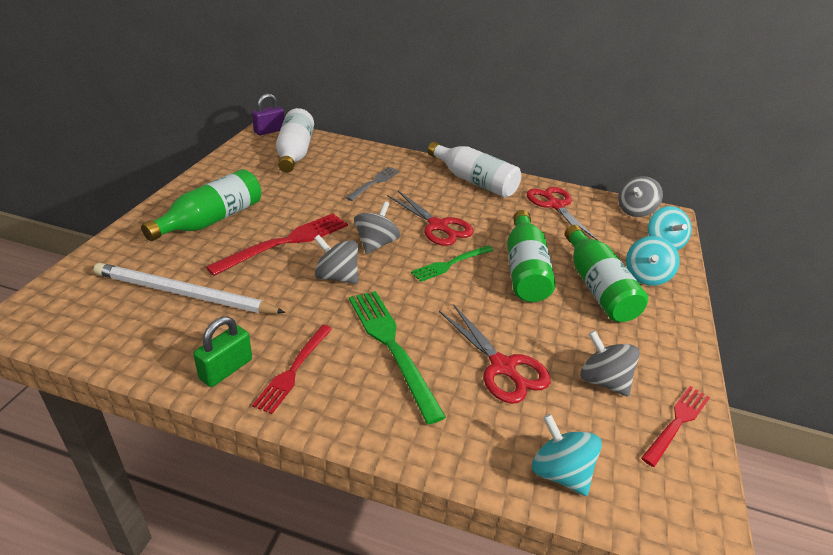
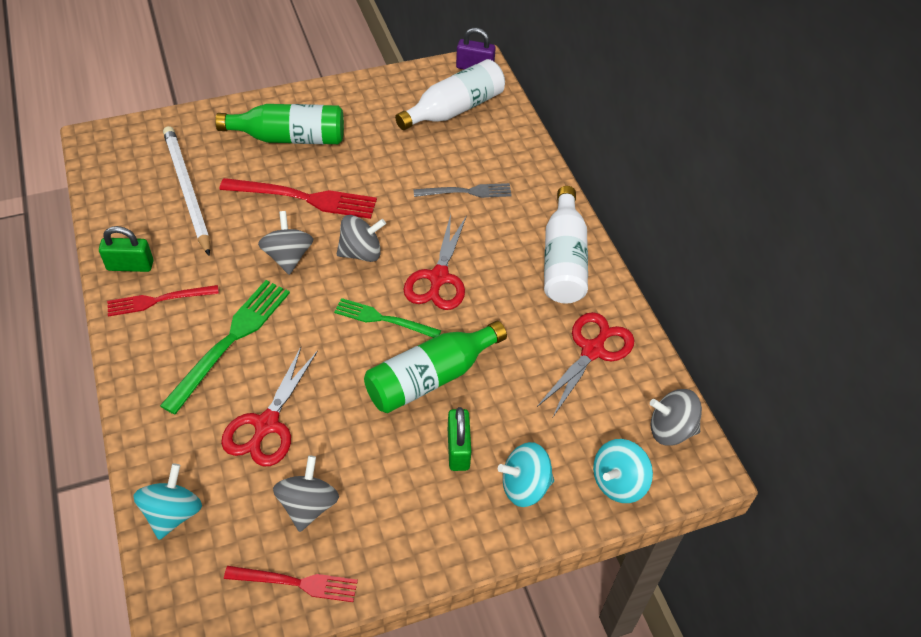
camera: 55 degrees right, 15 degrees up
green bottle [565,225,648,322] -> green padlock [448,407,471,471]

